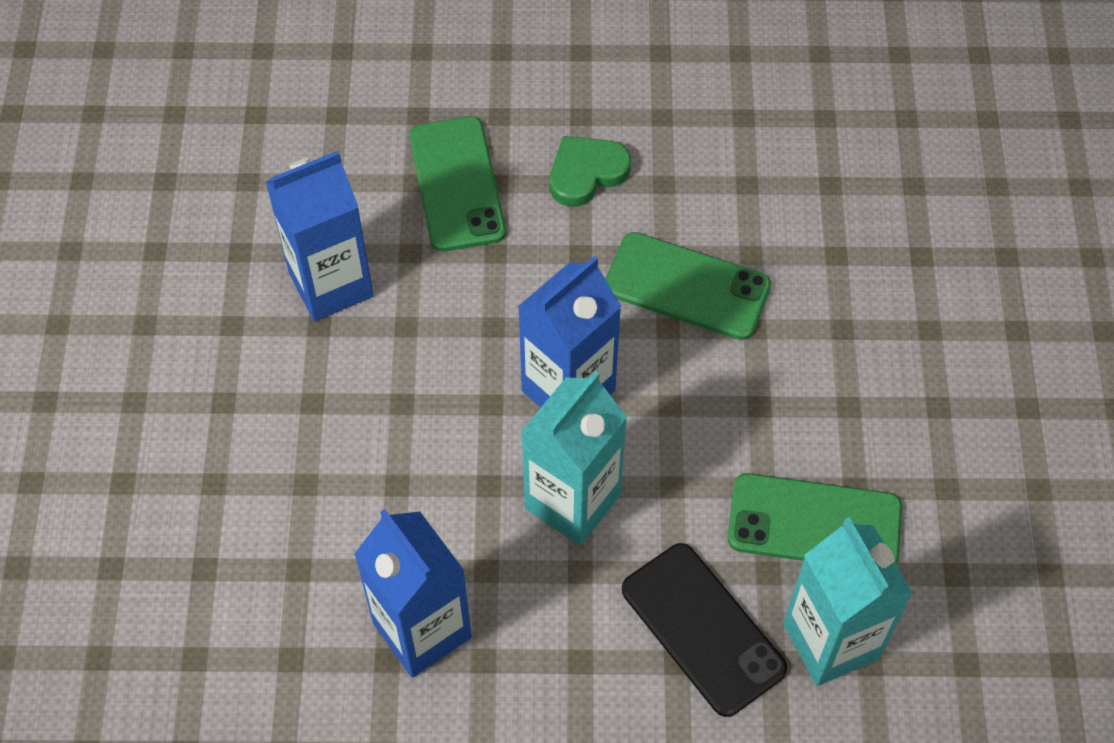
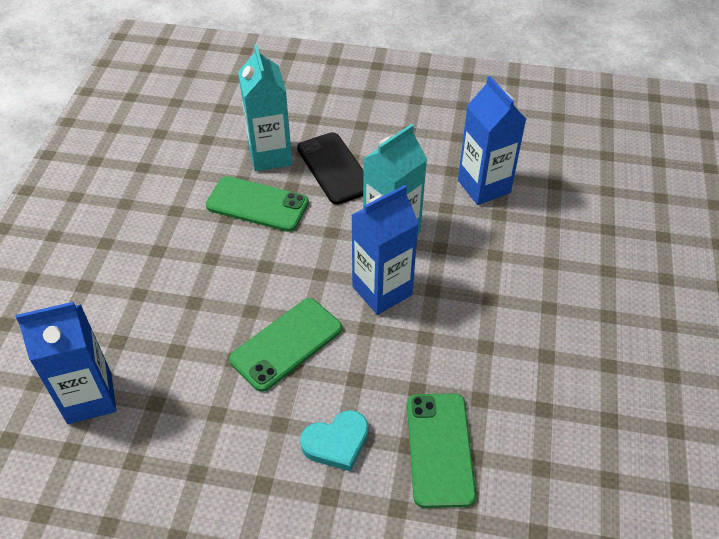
camera: 170 degrees left, 10 degrees down
blue carton [265,151,374,321] -> blue carton moved to [16,302,116,424]
green heart [550,136,631,207] -> turquoise heart [300,410,369,471]
green phone [605,232,771,340] -> green phone turned 75 degrees counterclockwise [229,298,342,392]

